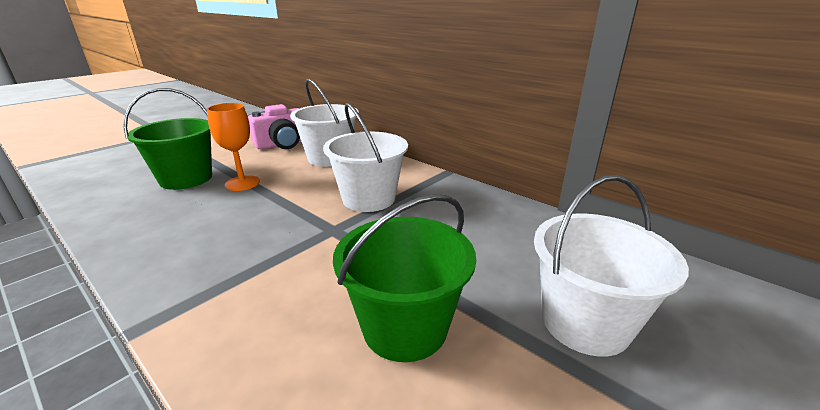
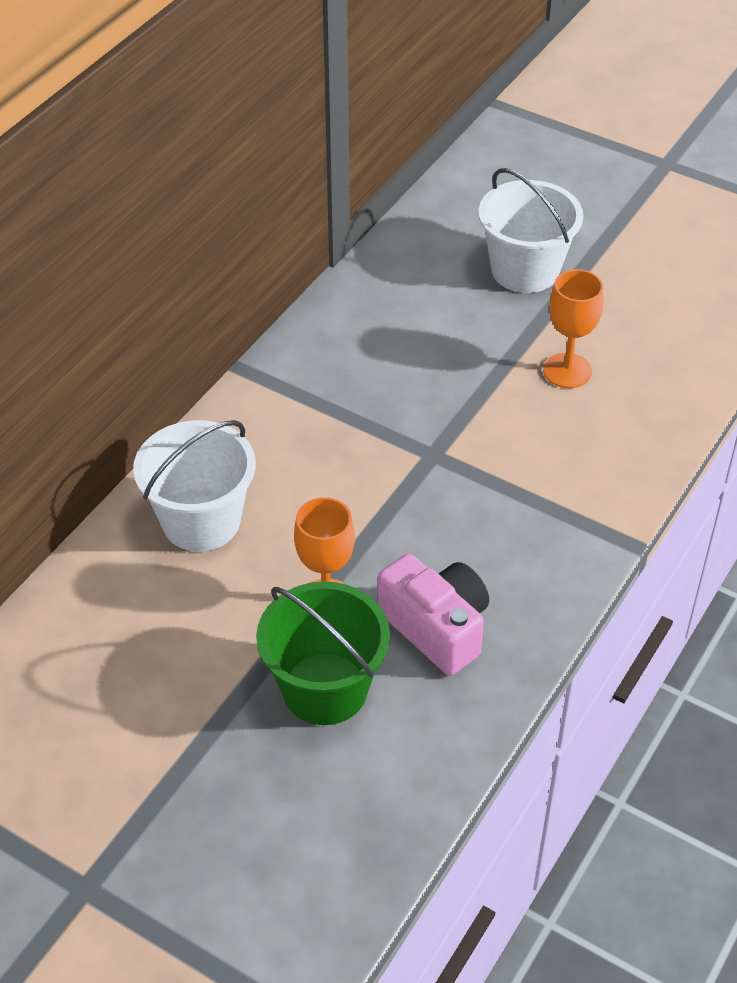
camera: 100 degrees left, 20 degrees up
pink camera [248,104,301,149] -> pink camera moved to [377,554,489,676]
white bucket [323,103,408,212] -> none
green bucket [333,194,476,362] -> orange goblet [543,269,604,388]

